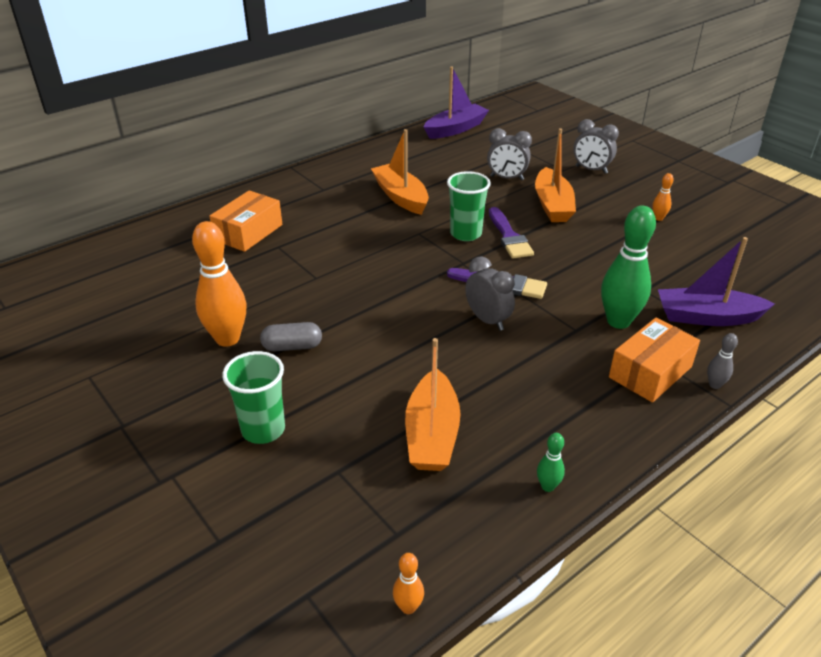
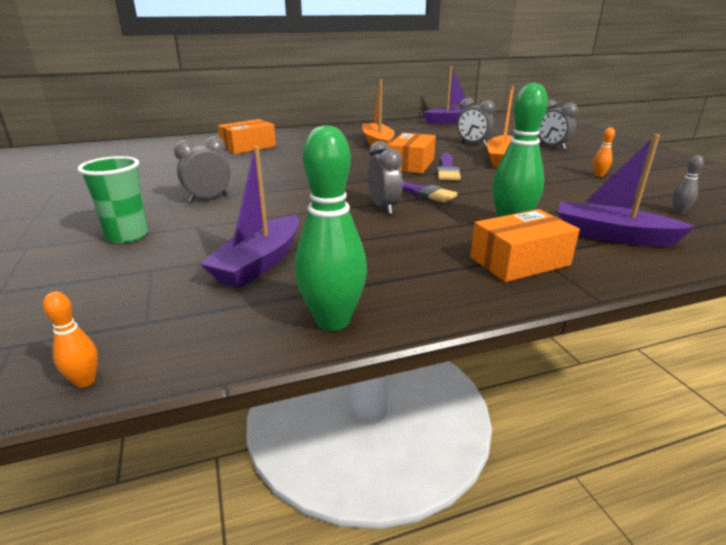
camera: 20 degrees right, 10 degrees down
orange bowling pin [192,221,246,347] -> none
grey capsule [260,322,322,351] -> grey clock [174,136,231,202]
orange boat [405,338,461,471] -> purple boat [200,146,299,288]
green cup [447,171,491,241] -> orange box [389,133,436,174]
green bowling pin [537,433,565,492] -> green bowling pin [295,125,367,331], size x2.19
grey bowling pin [707,333,738,389] -> grey bowling pin moved to [672,155,704,214]

